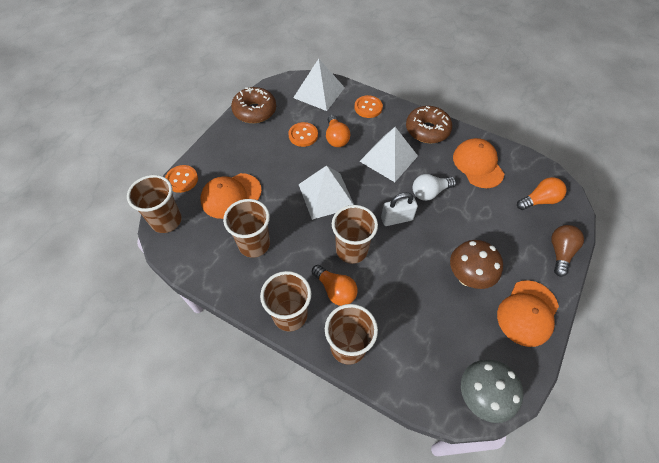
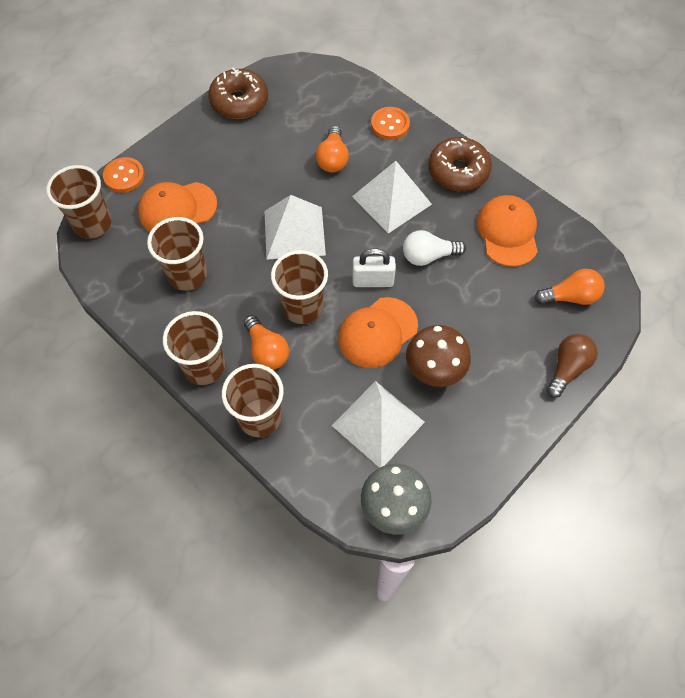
camera: 15 degrees right, 5 degrees up
orange button [289,122,318,147] -> none
white pyramid [293,59,345,111] -> white pyramid moved to [332,381,425,468]
orange cap [497,280,559,347] -> orange cap moved to [338,297,418,368]

